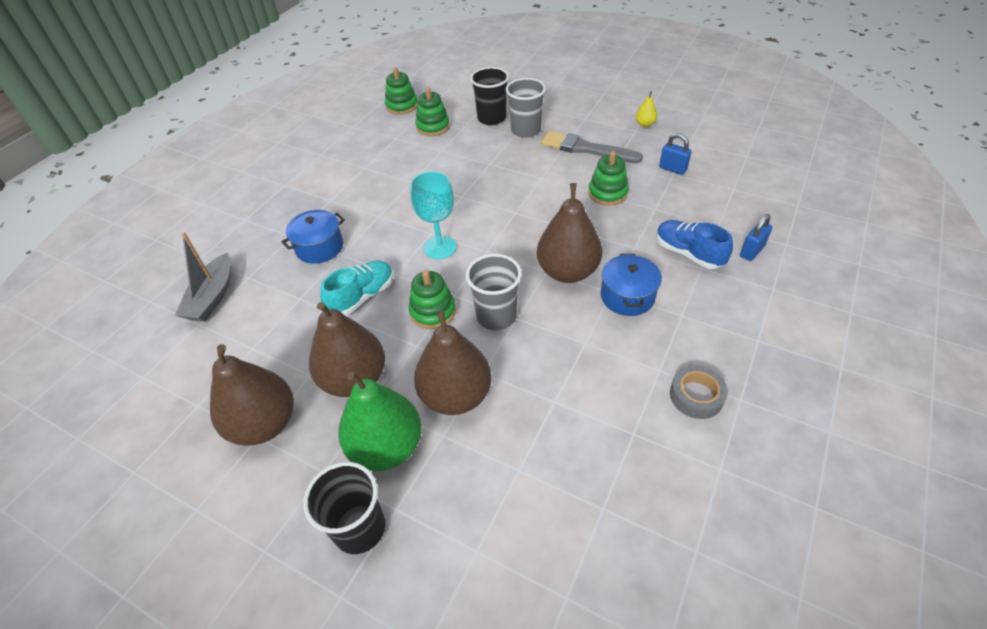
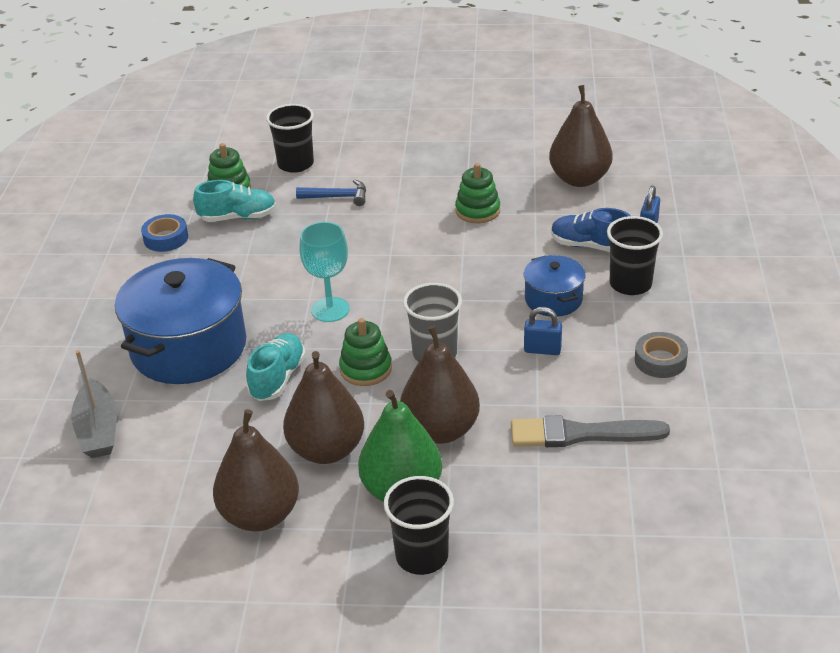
camera: 25 degrees left, 10 degrees down
blue pot [282,210,345,264] -> blue pot [115,258,246,384], size x1.96
green stacking toy [385,68,418,115] -> none
grey cup [506,78,546,138] -> none
brown pear [537,183,602,283] -> brown pear moved to [549,85,613,187]
grey brush [541,131,643,163] -> grey brush moved to [511,415,670,447]
yellow pear [636,91,657,127] -> none
blue padlock [659,133,692,175] -> blue padlock moved to [524,307,562,355]
none -> blue tape [141,214,188,252]
none -> turquoise shoe [193,180,276,222]
none -> blue hammer [296,179,366,206]
none -> black cup [607,216,663,295]

